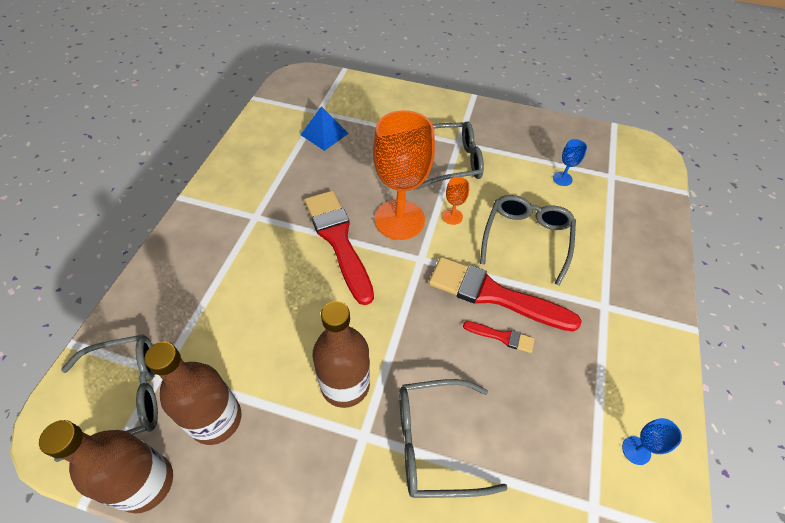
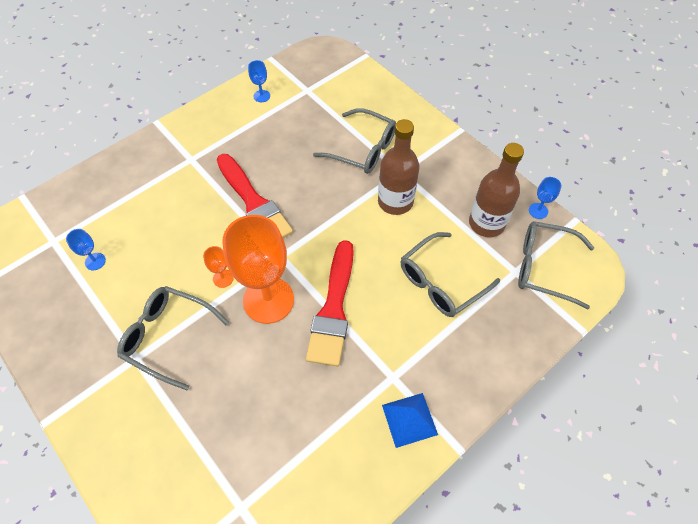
camera: 145 degrees left, 5 degrees up
brown bottle [39,420,173,514] -> blue goblet [529,177,561,219]
blue pyramid [300,106,349,151] -> blue pyramid moved to [382,393,438,448]
red brush [463,321,535,353] -> none
grey glasses [480,195,576,286] -> grey glasses moved to [401,232,500,317]

